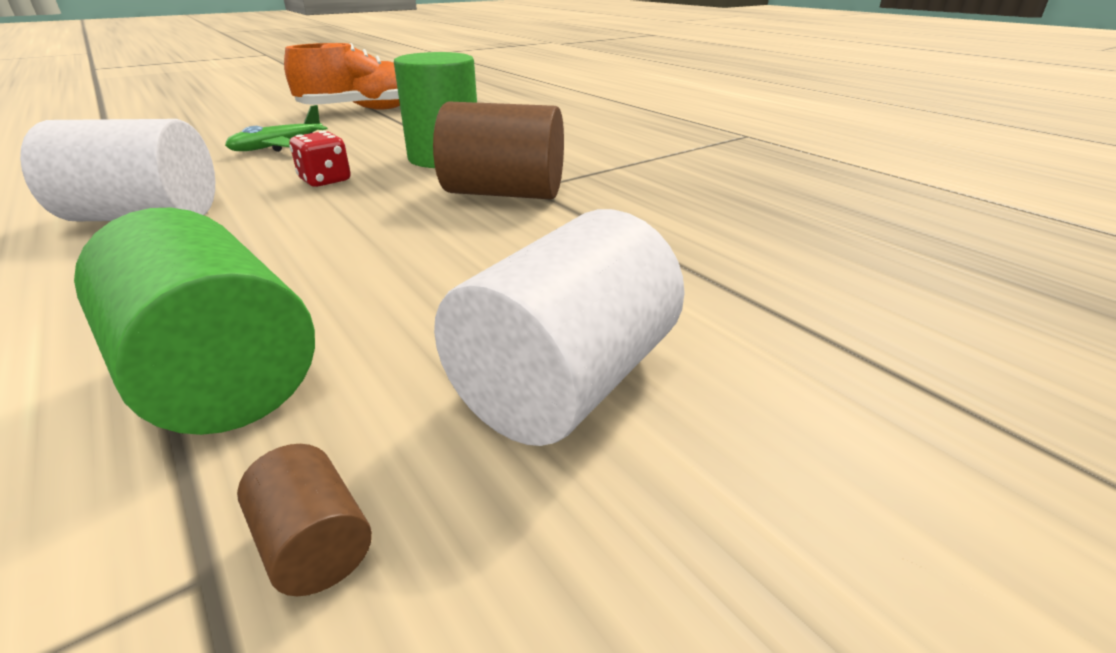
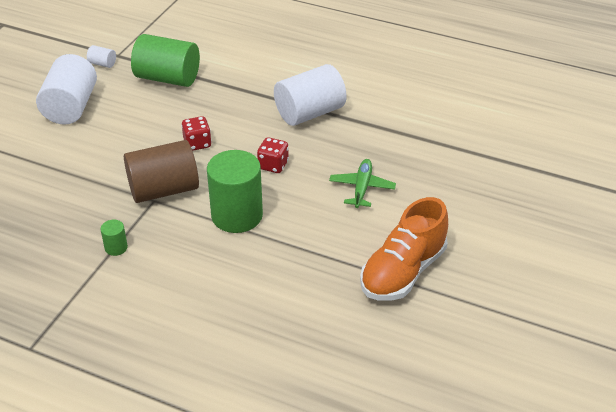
camera: 150 degrees right, 10 degrees up
brown cylinder [237,444,372,596] -> white cylinder [87,45,116,68]
none -> green cylinder [101,220,128,256]
none -> red dice [181,116,212,151]

